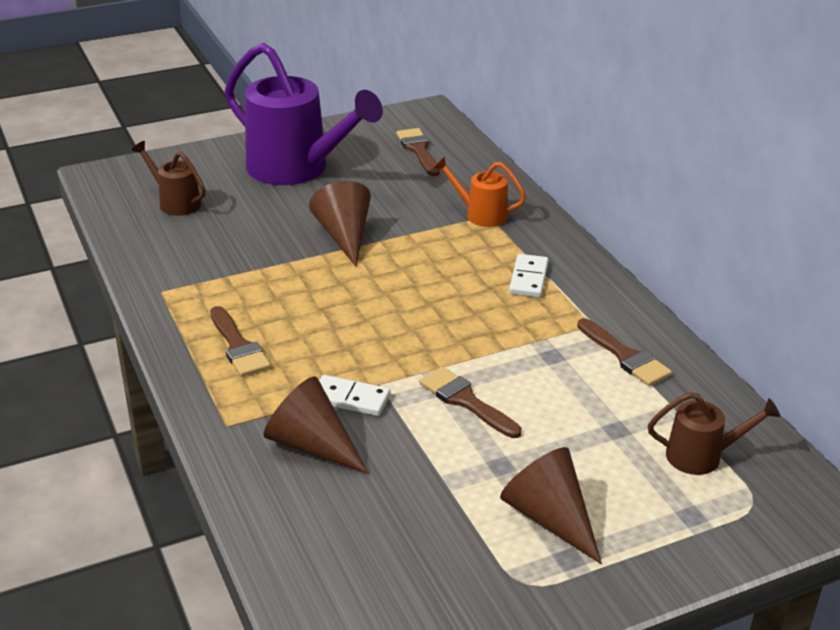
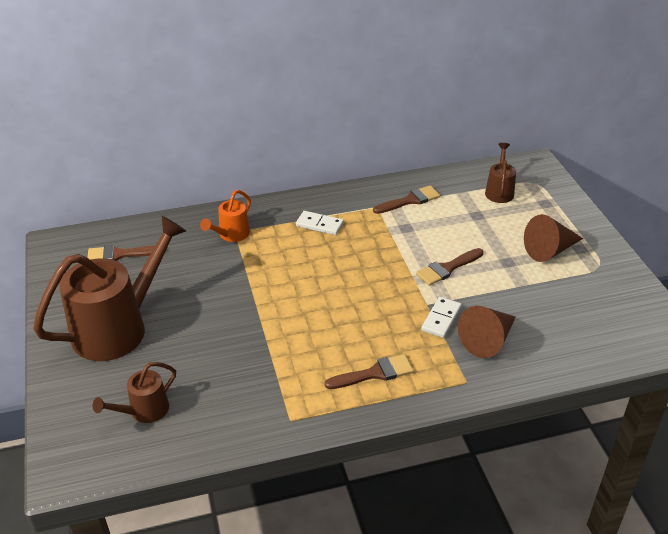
camera: 80 degrees left, 5 degrees up
purple watering can [225,43,383,185] -> brown watering can [33,216,186,361]
brown cone [309,181,371,266] -> none

